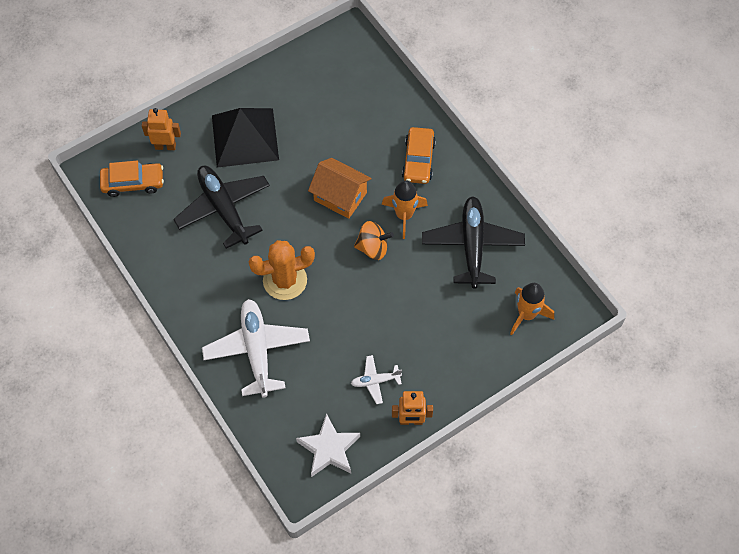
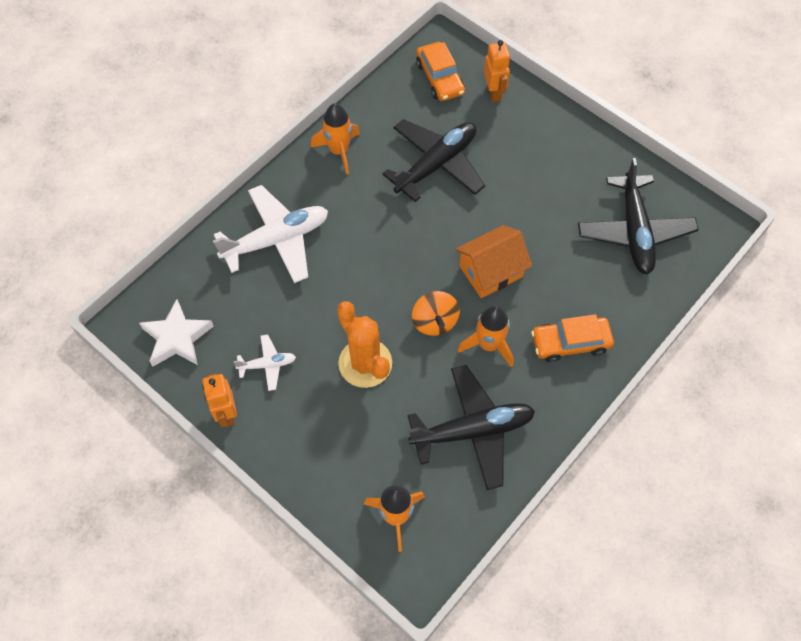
camera: 75 degrees right, 0 degrees up
black pyramid [212,108,279,168] -> none
orange cactus [249,240,315,300] -> orange cactus moved to [337,301,392,388]
orange house [308,158,372,219] -> orange house turned 45 degrees clockwise [455,225,532,298]
white plane [351,355,402,404] -> white plane turned 105 degrees clockwise [234,335,296,391]
none -> orange rocket [311,103,360,175]
none -> black plane [578,158,698,275]

